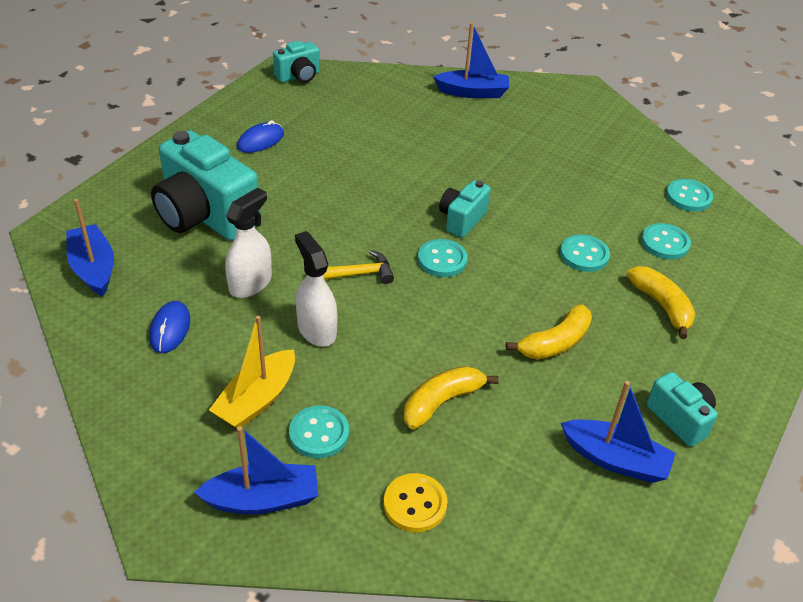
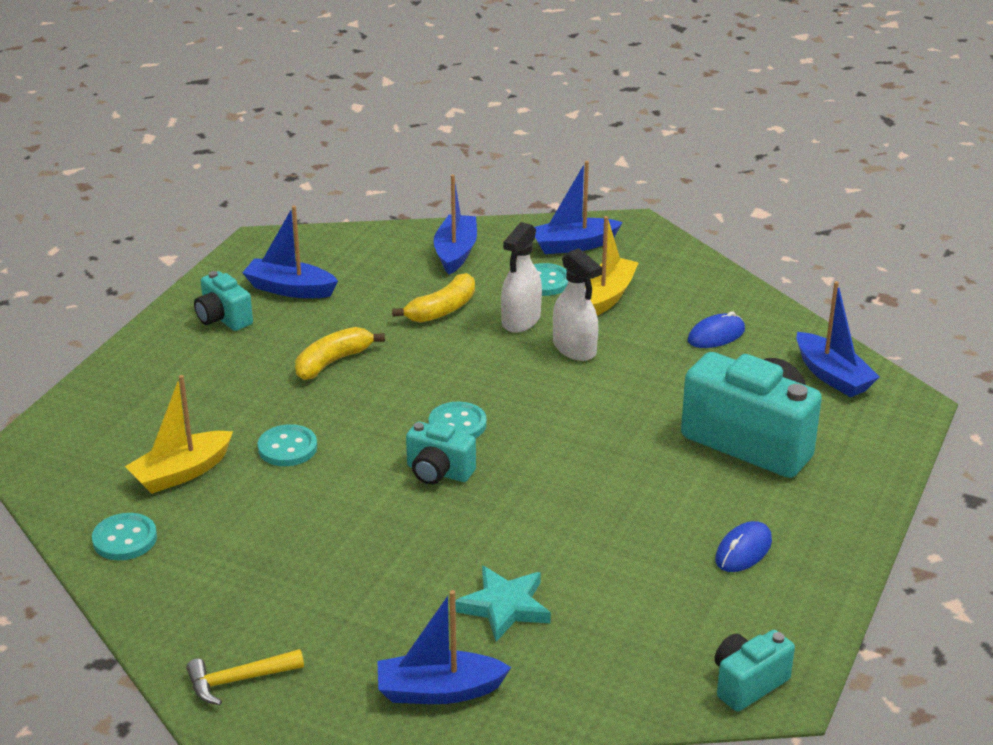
camera: 175 degrees right, 10 degrees down
blue mouse [149,301,190,353] -> blue mouse turned 60 degrees clockwise [688,311,745,348]
white spray bottle [225,188,272,298] -> white spray bottle moved to [501,222,542,333]
yellow hammer [323,250,394,284] -> yellow hammer moved to [186,649,304,705]
yellow button [384,473,447,532] -> blue boat [434,174,477,275]
turquoise camera [439,180,491,238] -> turquoise camera turned 90 degrees clockwise [406,421,476,485]
yellow banana [627,266,696,339] -> none
turquoise button [641,223,691,260] -> yellow boat [125,375,233,494]
none -> turquoise star [455,566,551,642]

